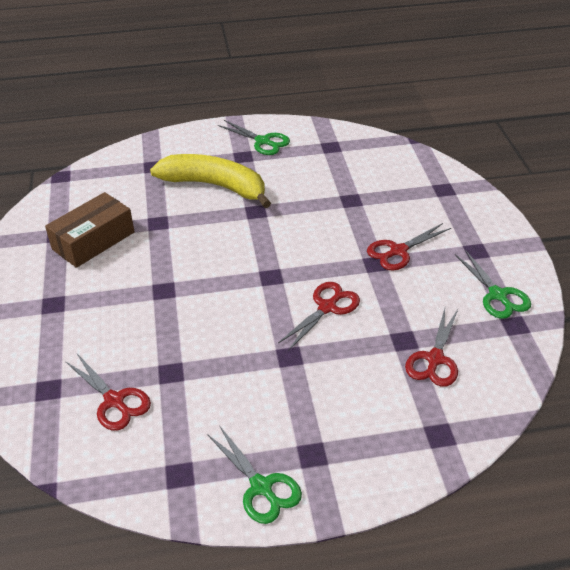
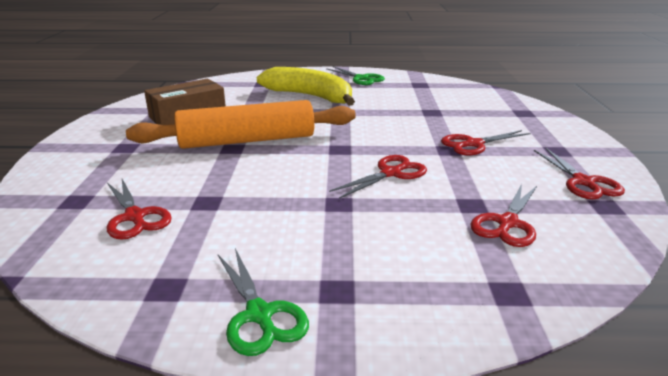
camera: 10 degrees right, 15 degrees down
green scissors [455,250,531,319] -> red scissors [534,147,625,199]
none -> orange rolling pin [126,100,356,149]

